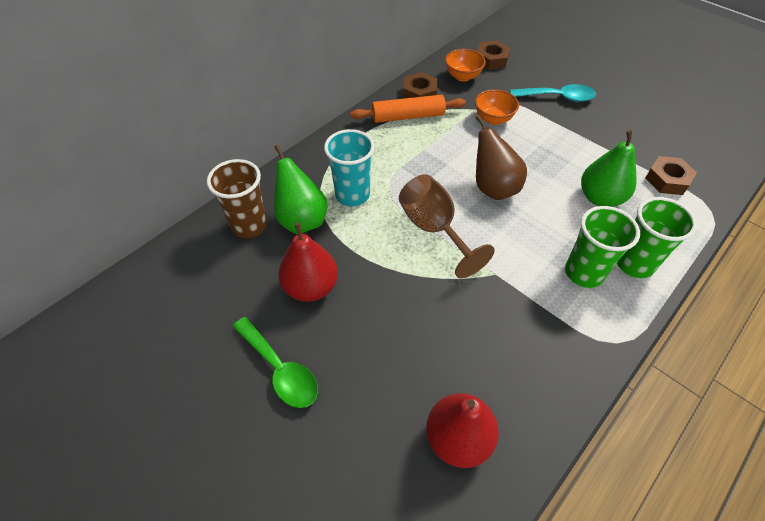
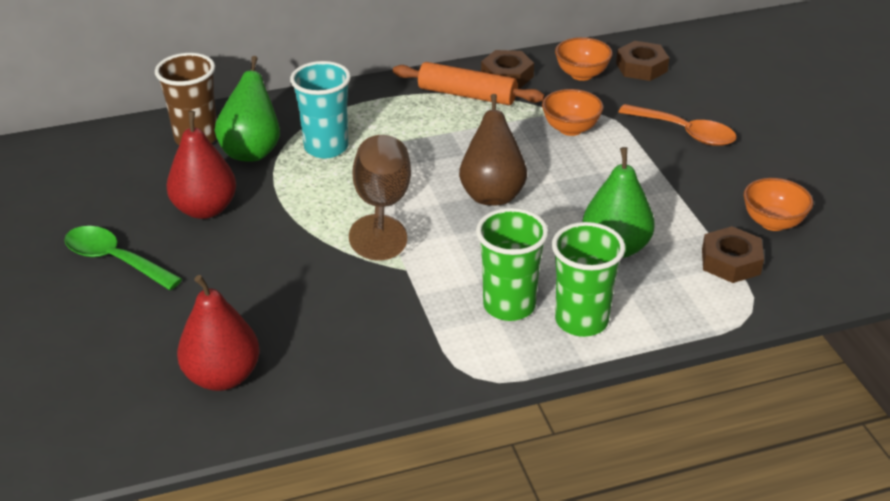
camera: 30 degrees right, 15 degrees down
green spoon [233,317,318,408] -> green spoon turned 135 degrees clockwise [64,226,182,290]
turquoise spoon [510,84,596,102] -> orange spoon [618,104,737,146]
none -> orange bowl [744,178,813,231]

